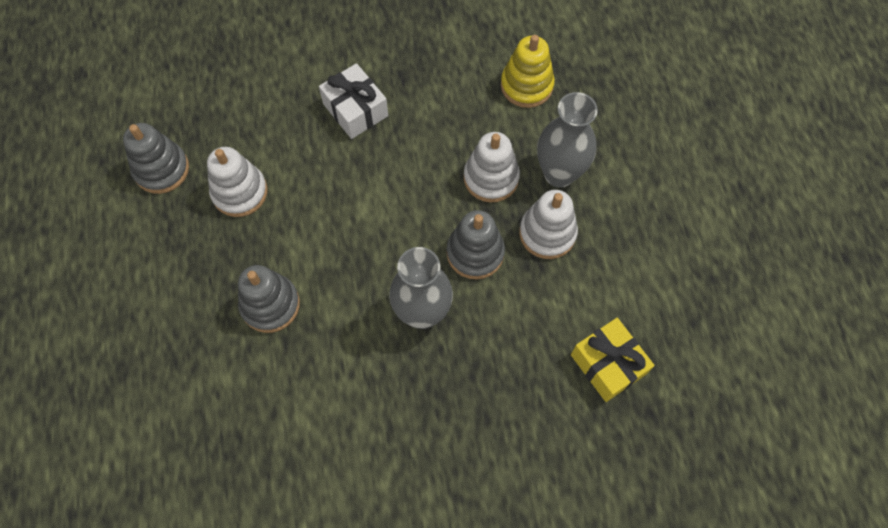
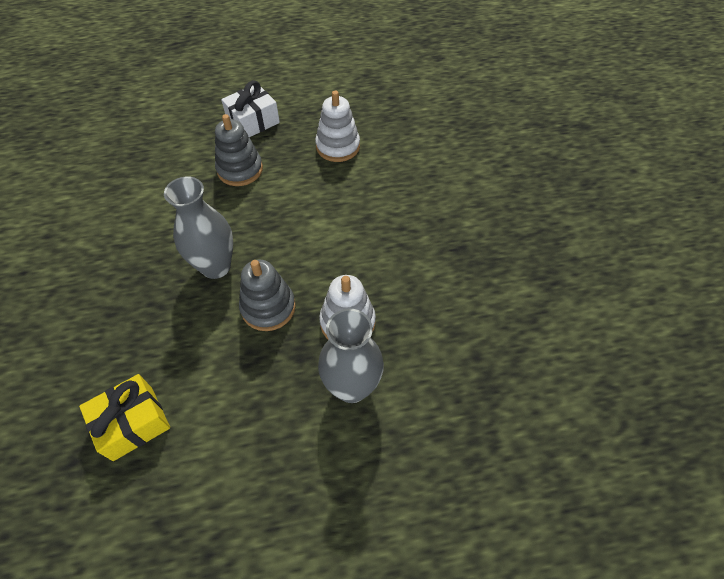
camera: 90 degrees right, 10 degrees down
grey stacking toy [123,123,189,194] -> none
white gift [319,63,388,139] -> white gift moved to [221,80,280,137]
yellow stacking toy [501,35,555,108] -> none
white stacking toy [519,190,578,259] -> none

